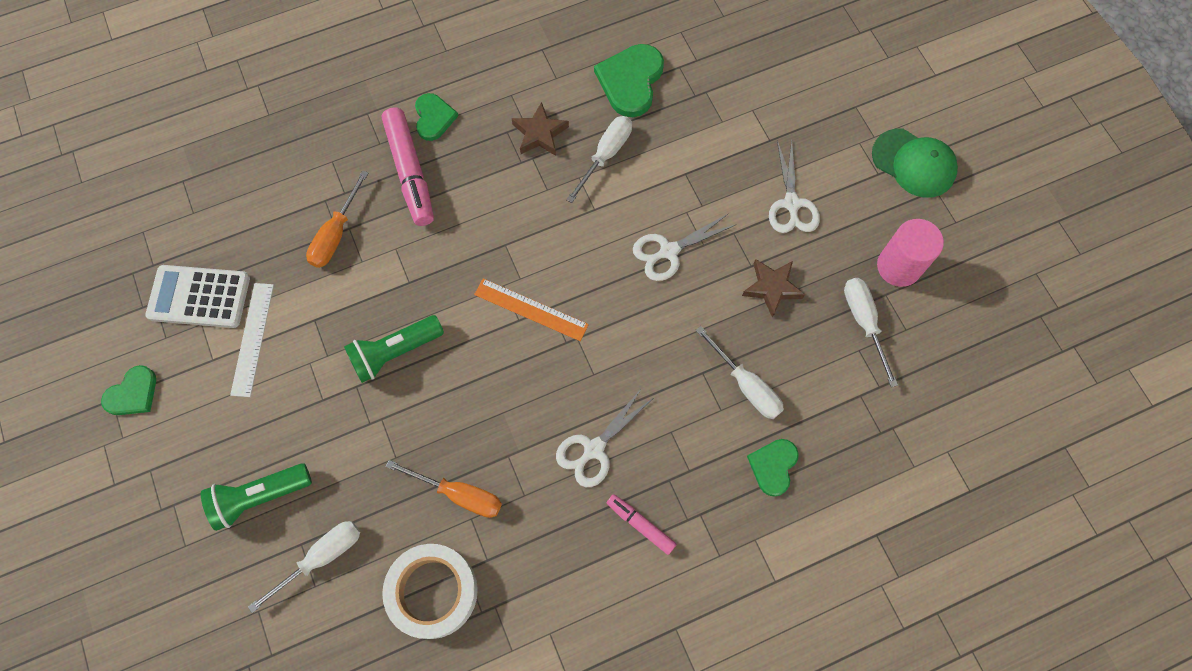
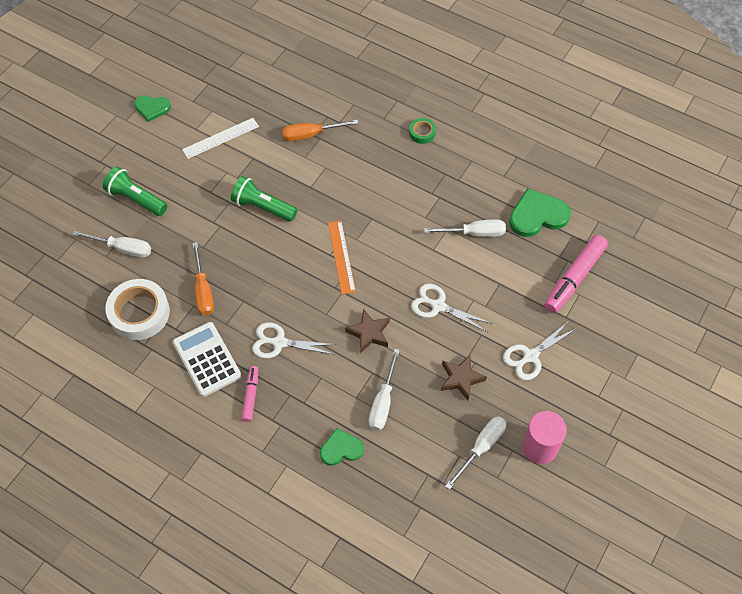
camera: 55 degrees right, 10 degrees down
white calculator [145,265,250,328] -> white calculator moved to [173,322,242,397]
pink marker [382,107,434,226] -> pink marker moved to [544,235,608,313]
green heart [415,93,458,141] -> green tape [409,118,436,144]
brown star [512,102,569,156] -> brown star moved to [345,309,390,353]
green cap [872,129,958,198] -> none

